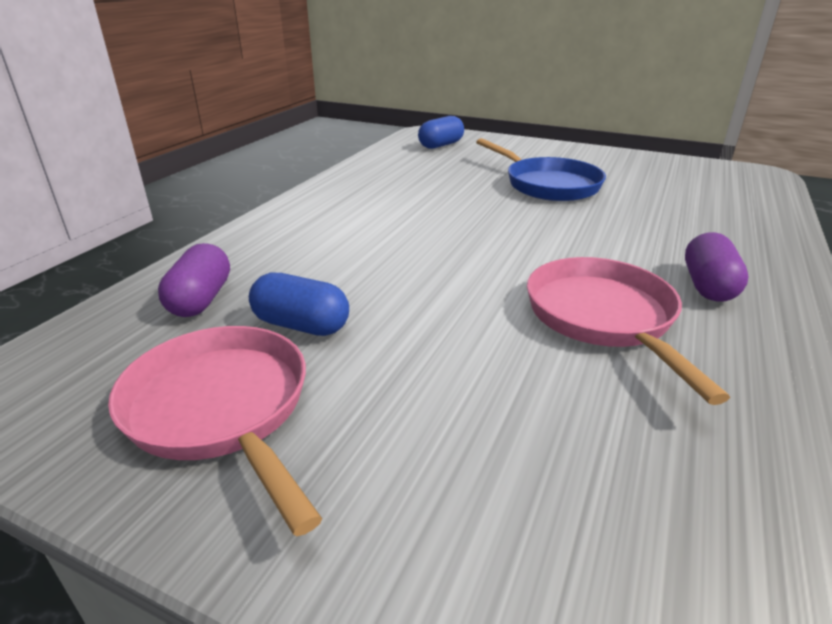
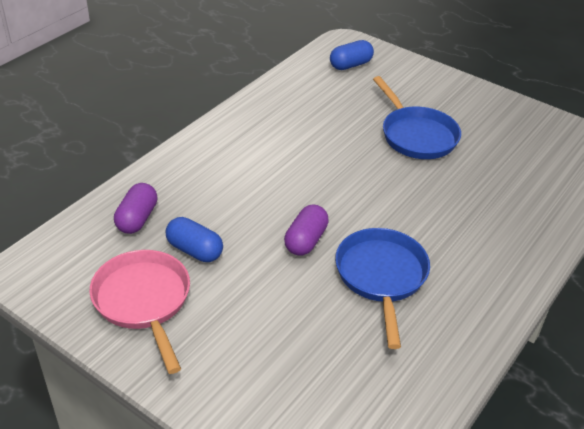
camera: 10 degrees right, 10 degrees up
pink pan [527,257,730,405] -> blue pan [335,228,430,349]
purple capsule [685,232,748,302] -> purple capsule moved to [284,204,329,256]

